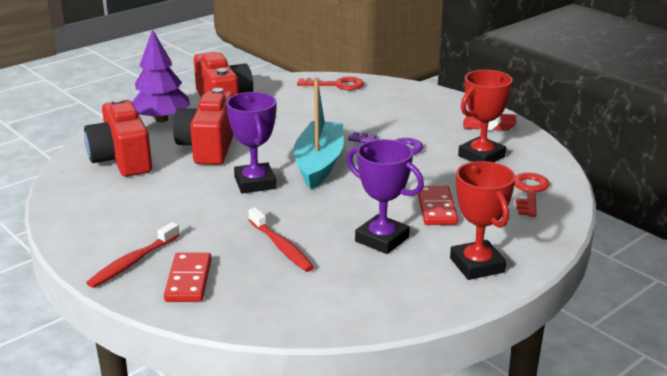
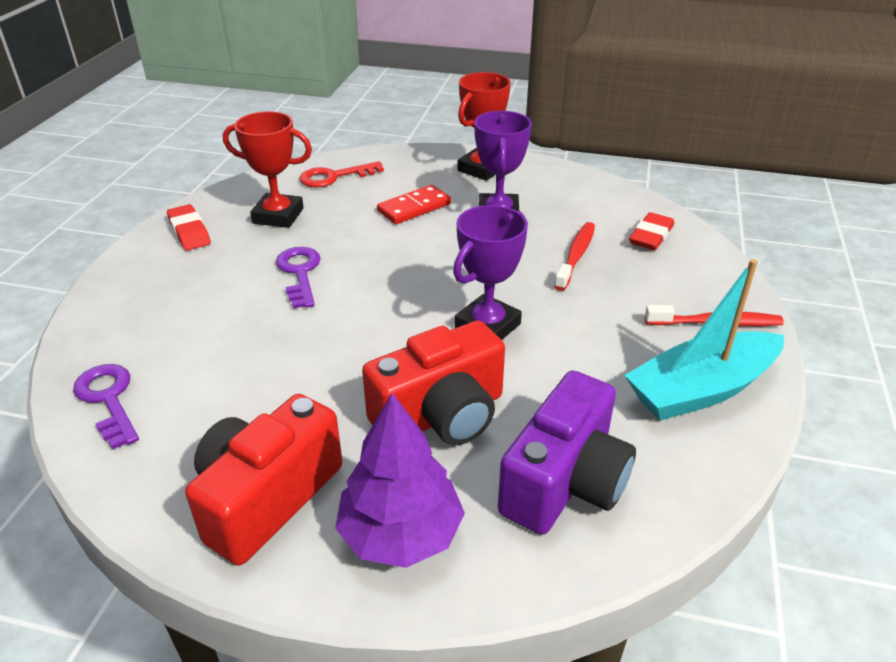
camera: 125 degrees left, 10 degrees up
red camera [84,98,152,177] -> purple camera [498,370,636,535]
red domino [164,253,212,302] -> none
turquoise boat [293,79,344,189] -> turquoise boat moved to [625,259,784,421]
red key [297,77,364,90] -> purple key [73,364,139,450]
none -> red eraser [629,212,674,250]

